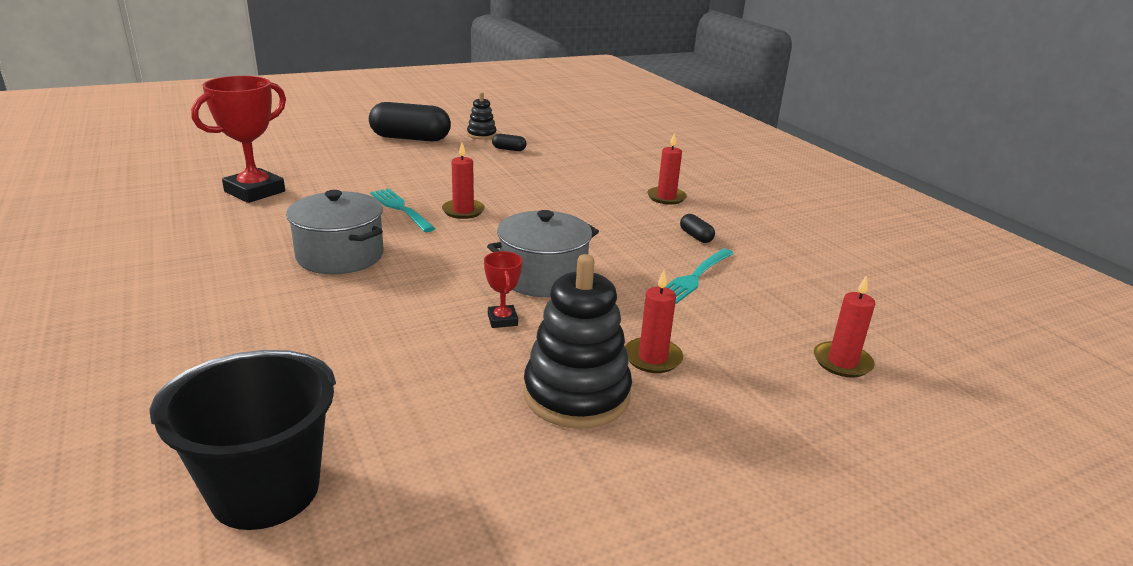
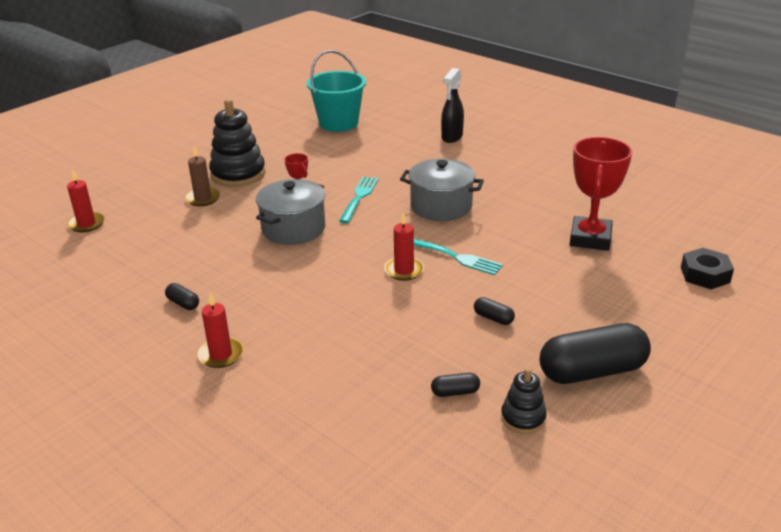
camera: 160 degrees right, 5 degrees up
black bucket [149,350,336,530] -> turquoise bucket [307,50,366,132]
red candle [625,270,683,373] -> brown candle [185,146,220,206]
turquoise fork [665,249,734,304] -> turquoise fork moved to [339,176,379,223]
none -> black spray bottle [441,68,464,143]
none -> black capsule [474,297,515,325]
none -> black nut [681,248,734,289]

